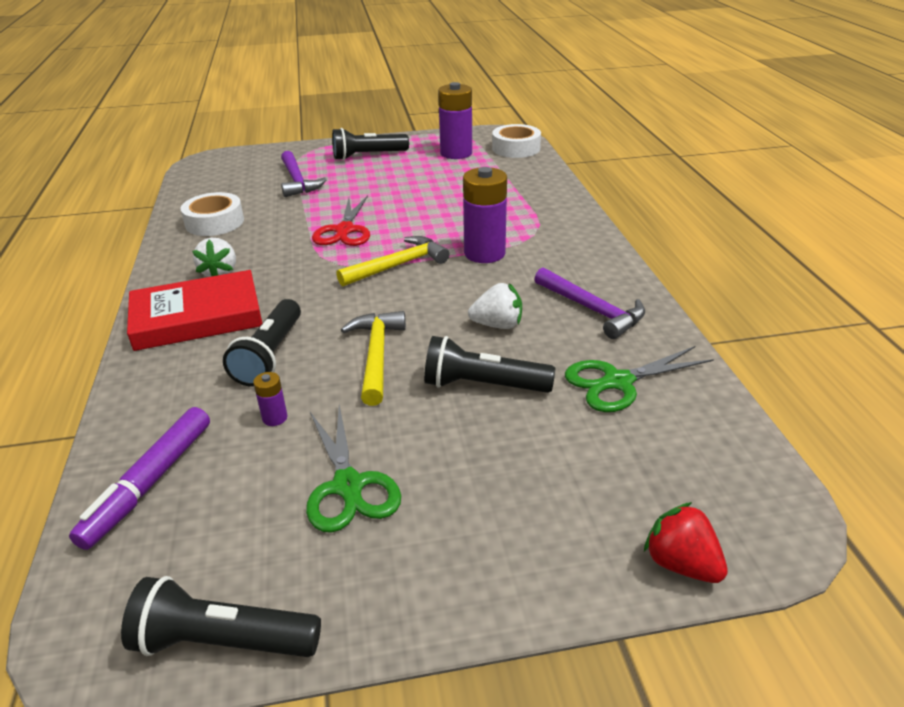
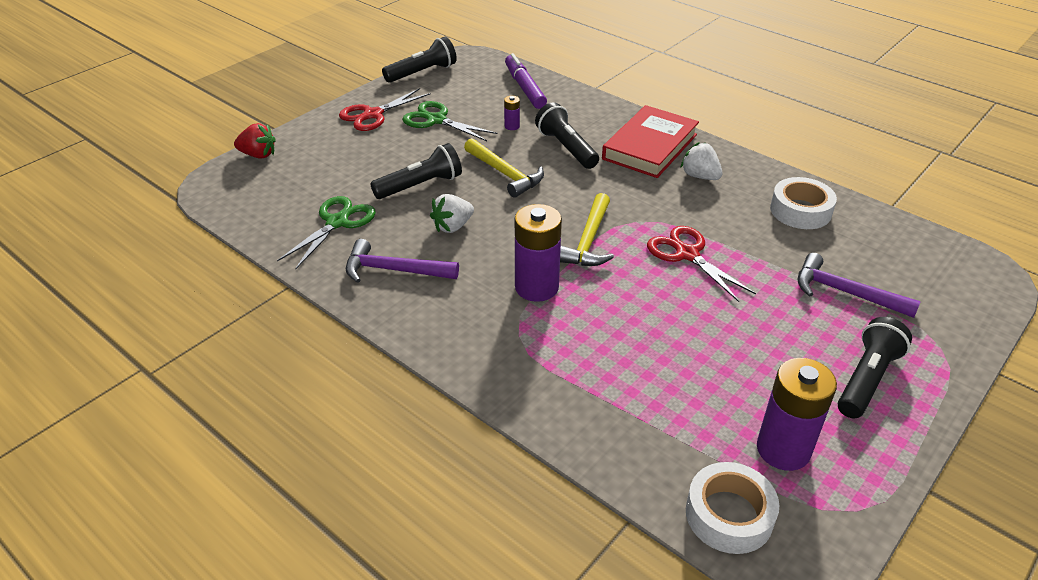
camera: 140 degrees right, 5 degrees up
none -> red scissors [339,88,431,131]

